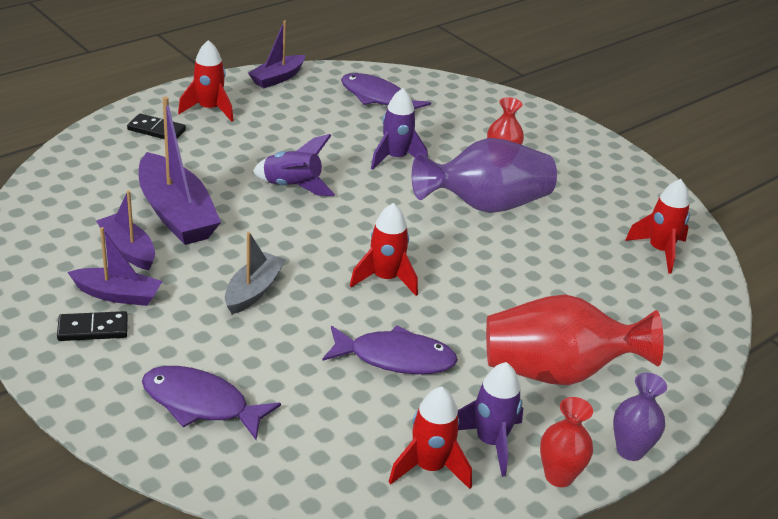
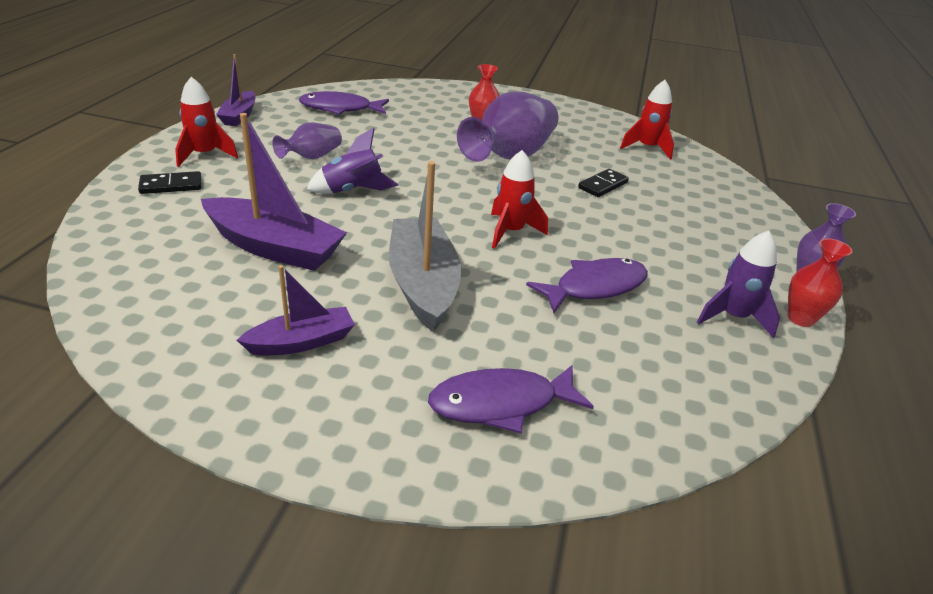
camera: 35 degrees left, 0 degrees up
black domino [57,311,128,341] -> black domino moved to [578,169,629,197]
purple boat [96,190,155,270] -> none
grey boat [225,232,285,314] -> grey boat [389,161,461,332], size x1.70
purple rocket [371,88,428,170] -> none
red rocket [389,387,472,489] -> none
red vase [486,295,664,385] -> none
none -> purple vase [272,122,342,159]

